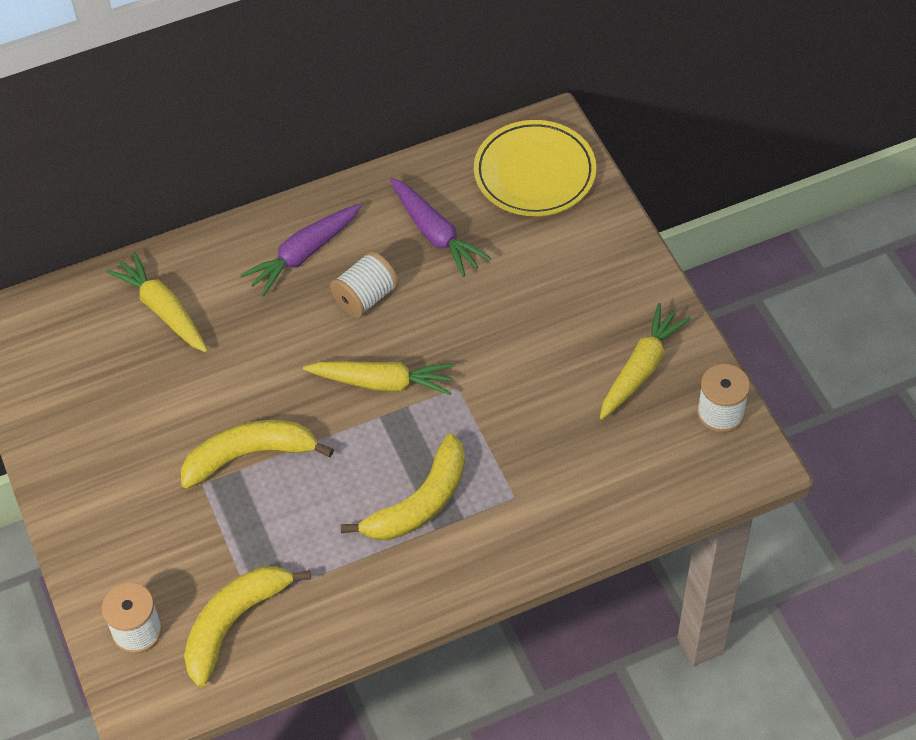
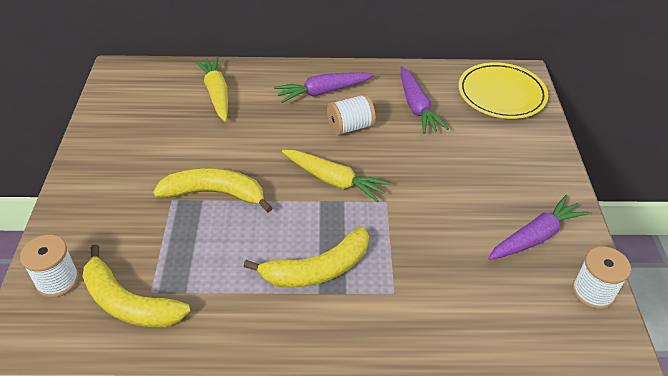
camera: 20 degrees right, 10 degrees down
yellow banana [184,566,311,687] -> yellow banana turned 120 degrees counterclockwise [82,245,190,327]
yellow carrot [600,303,691,420] -> purple carrot [488,195,589,260]

